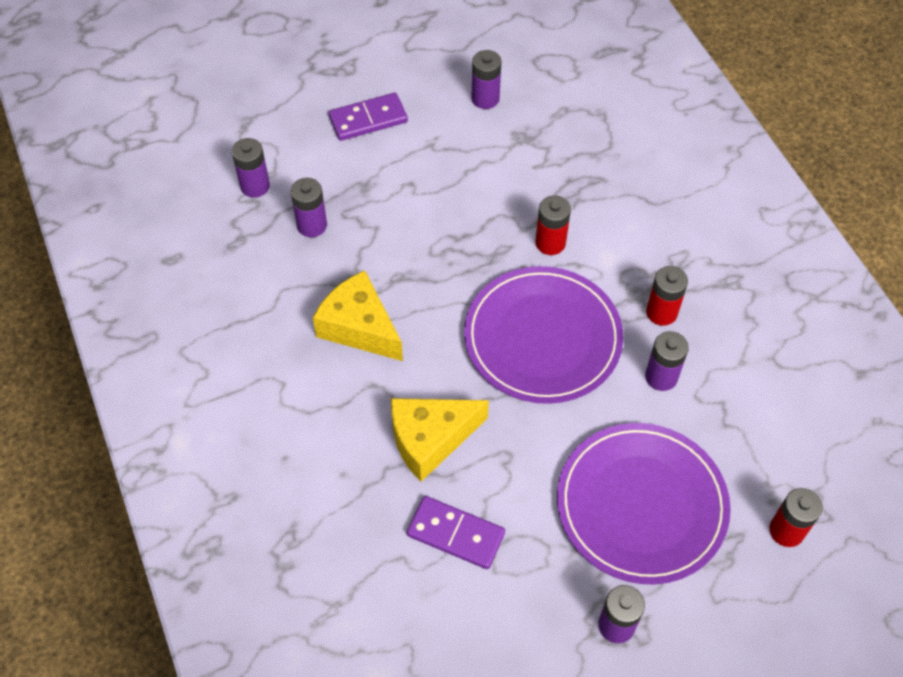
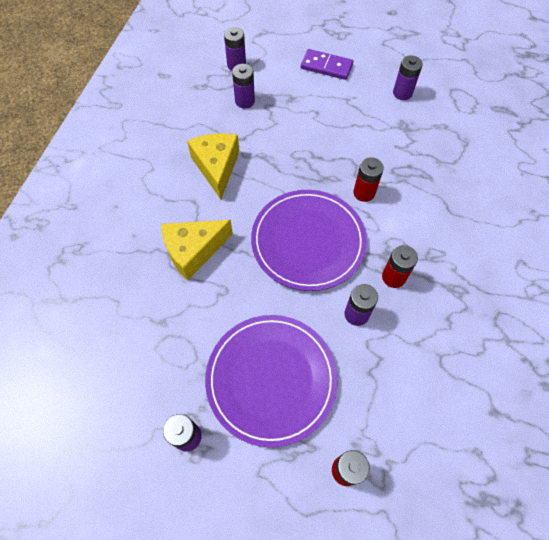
camera: 40 degrees right, 5 degrees up
yellow cheese [391,398,489,482] -> yellow cheese turned 45 degrees counterclockwise [161,220,233,280]
purple domino [407,496,505,569] -> none

